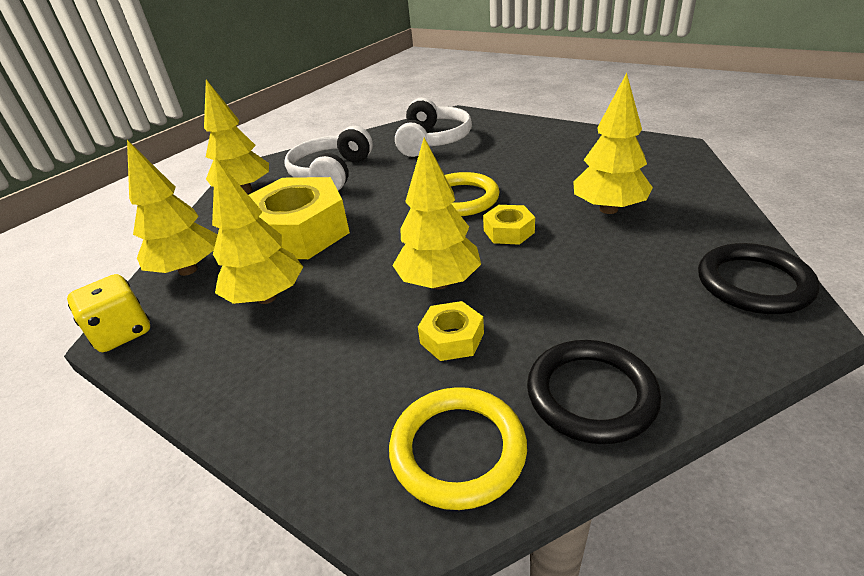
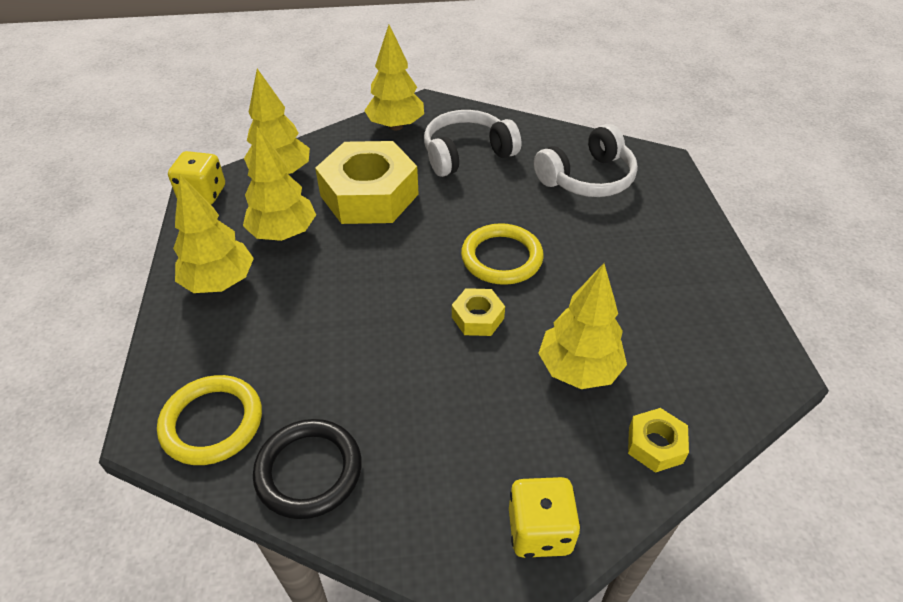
camera: 45 degrees right, 10 degrees up
yellow tree [392,138,481,289] -> yellow tree moved to [173,175,254,293]
yellow nut [418,301,484,361] -> yellow nut moved to [628,408,689,473]
black ring [698,243,819,314] -> yellow dice [509,477,581,558]

